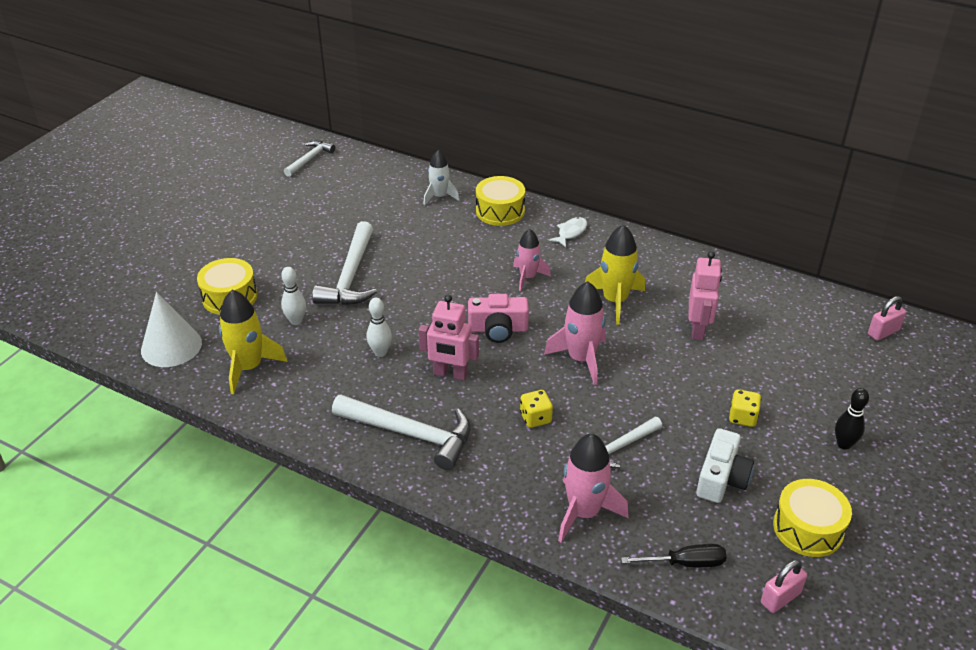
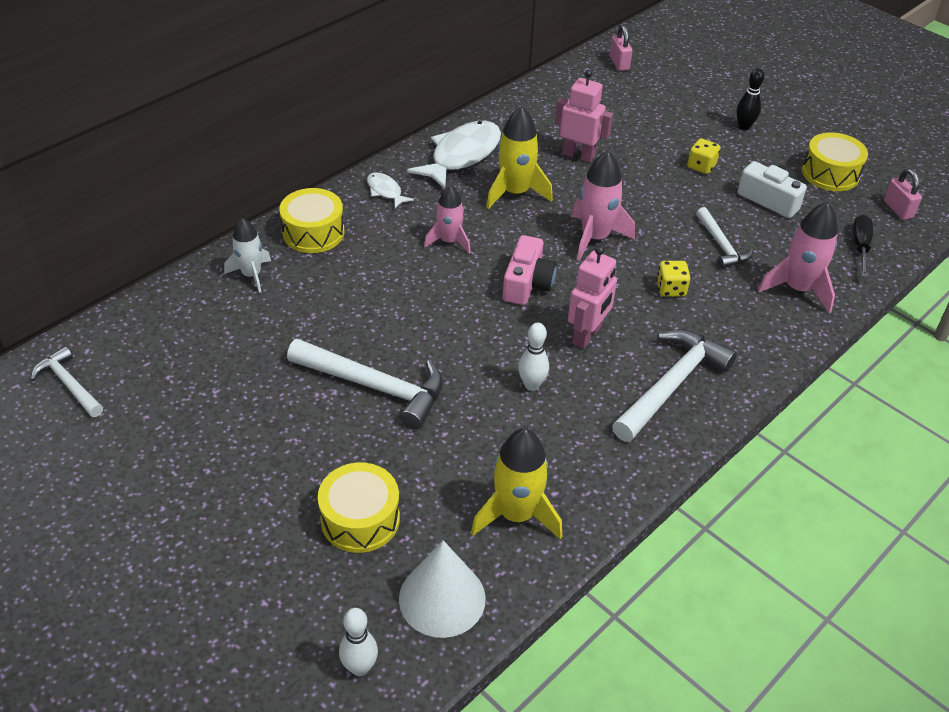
camera: 75 degrees left, 5 degrees up
white bowling pin [281,267,306,325] -> white bowling pin moved to [339,608,378,676]
none -> white fish [407,121,501,189]

